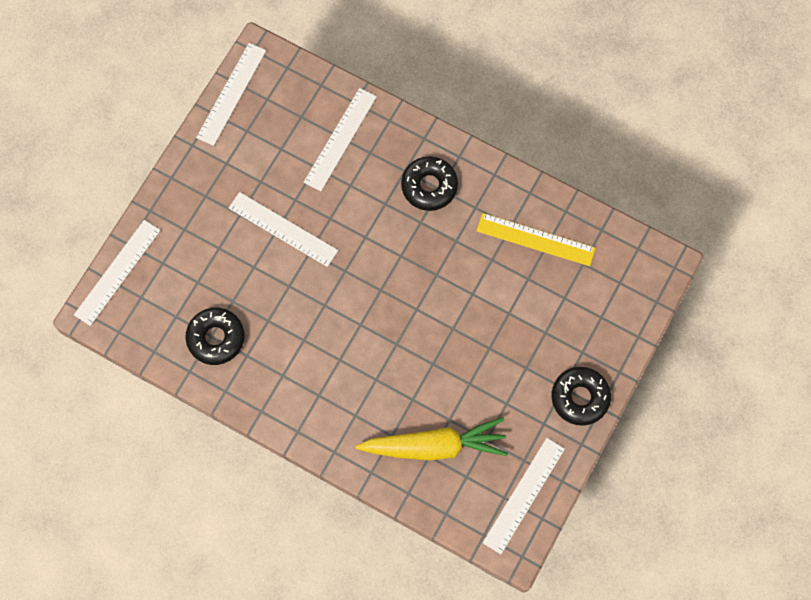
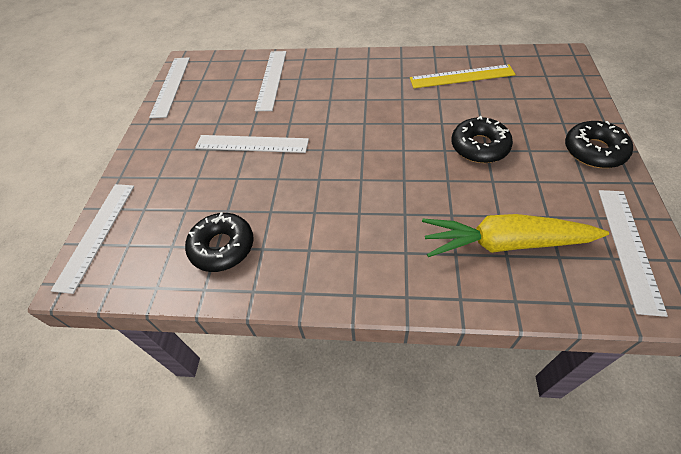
camera: 20 degrees left, 20 degrees down
yellow carrot [356,417,508,461] -> yellow carrot turned 150 degrees counterclockwise [422,214,609,257]
black donut [401,156,458,211] -> black donut moved to [451,116,513,163]

